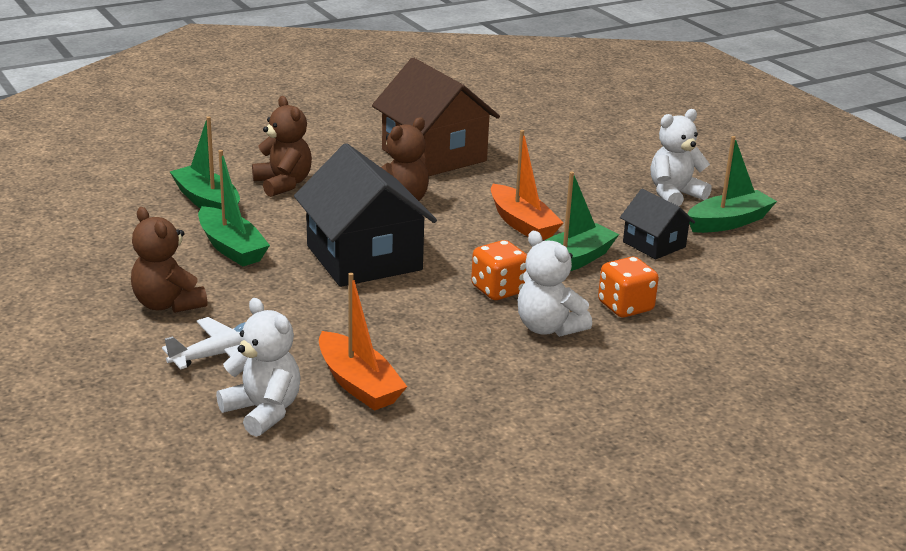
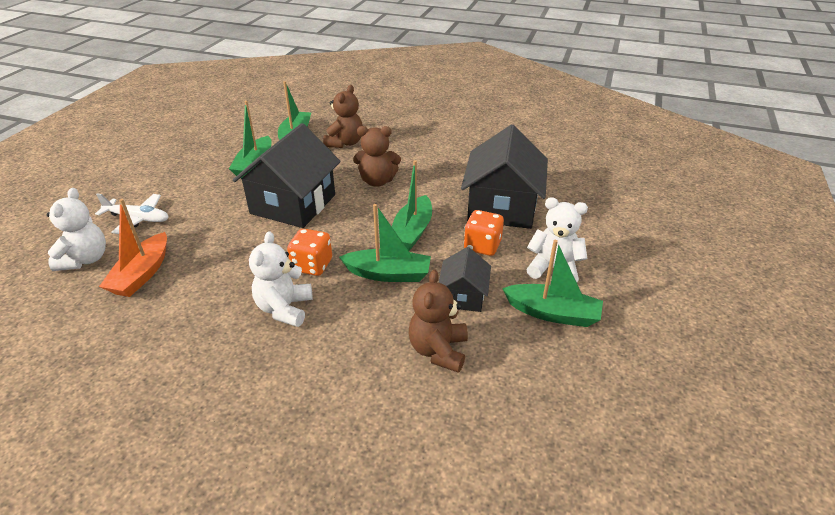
camera: 50 degrees right, 10 degrees up
brown teddy bear [131,207,207,313] -> brown teddy bear moved to [409,270,468,373]
brown house [372,58,500,176] -> none
orange boat [491,130,563,240] -> green boat [392,160,432,251]
orange dice [598,257,659,318] -> orange dice moved to [464,210,504,256]
none -> black house [461,125,548,229]

